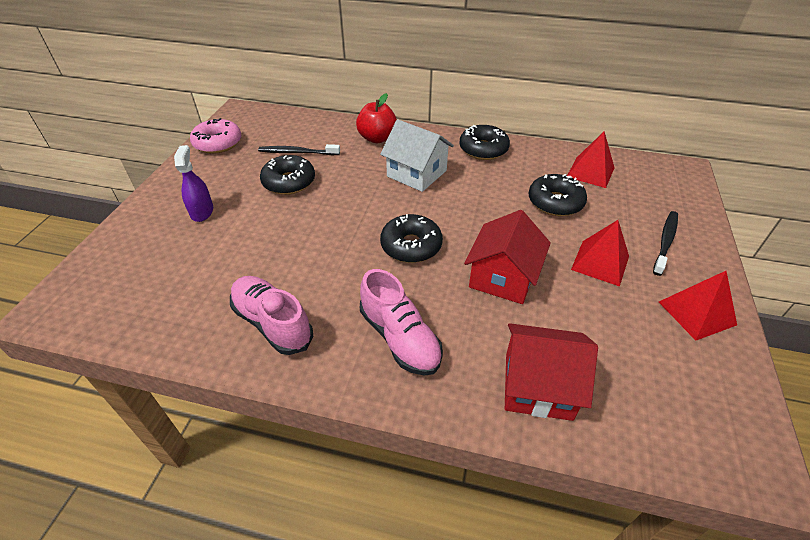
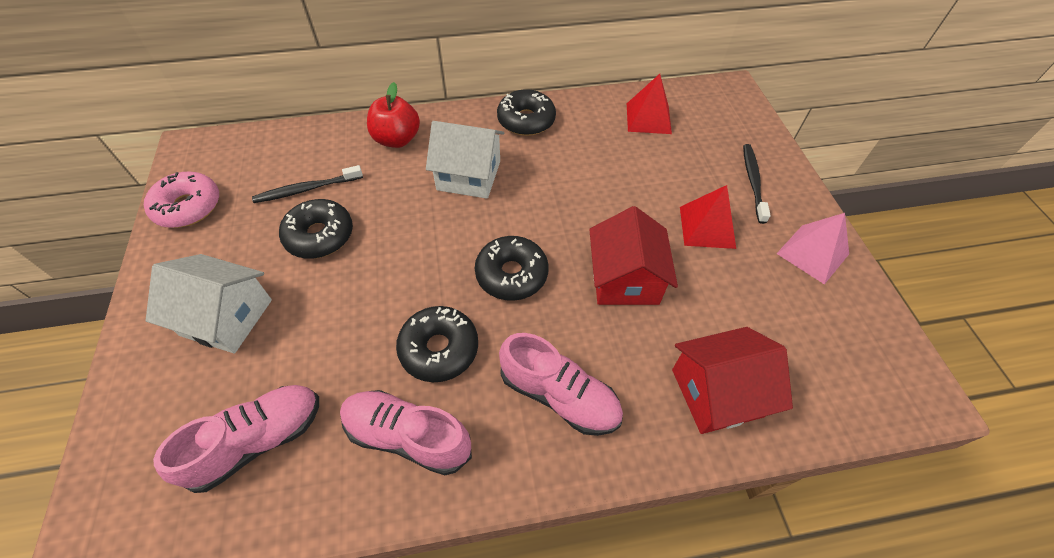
camera: 25 degrees left, 10 degrees up
purple spray bottle [174,145,213,222] -> white house [146,254,272,354]
black donut [529,174,587,216] -> black donut moved to [396,306,478,382]
red pyramid [659,271,737,341] -> pink pyramid [776,213,849,285]
none -> pink shoe [153,385,319,493]

